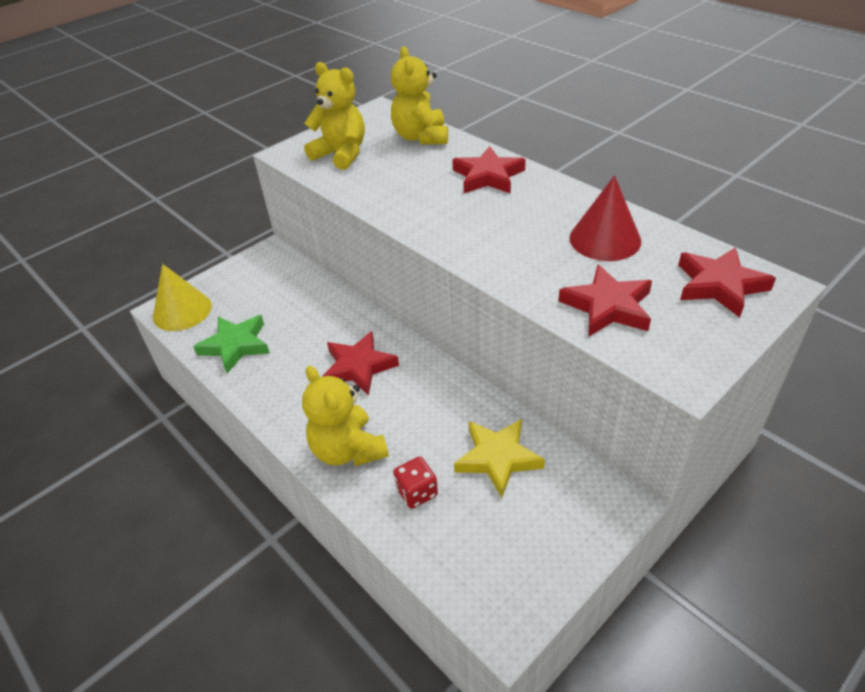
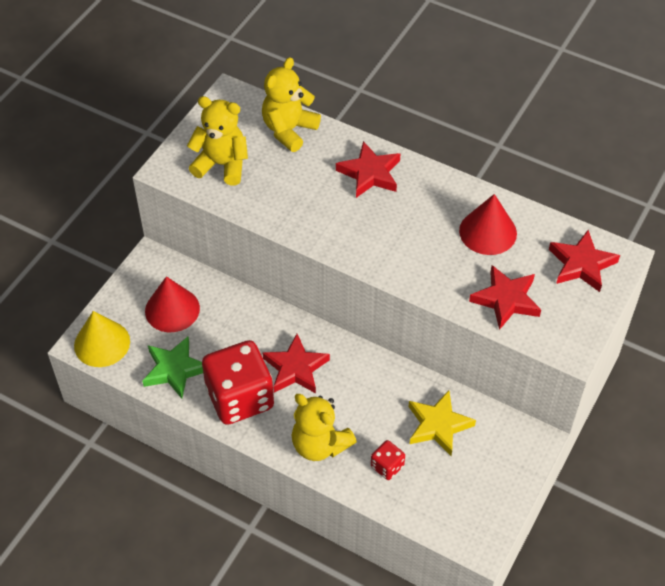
camera: 20 degrees left, 10 degrees up
yellow teddy bear [391,46,448,145] -> yellow teddy bear turned 60 degrees clockwise [262,57,321,152]
none -> red cone [145,276,200,332]
none -> red dice [202,340,274,425]

